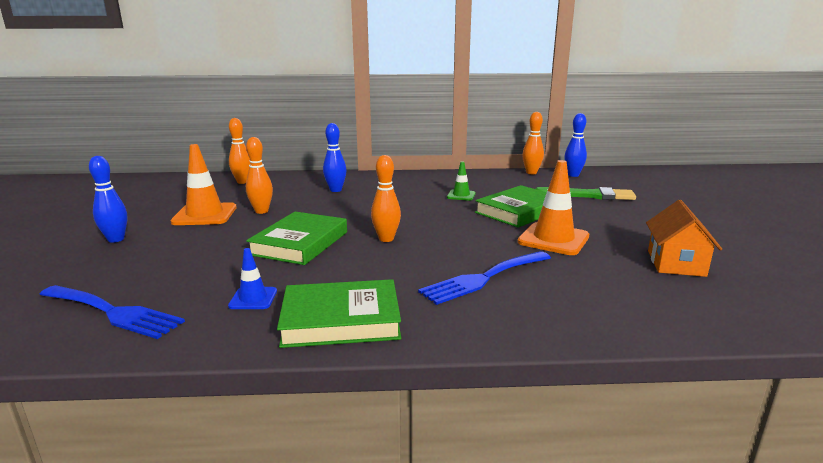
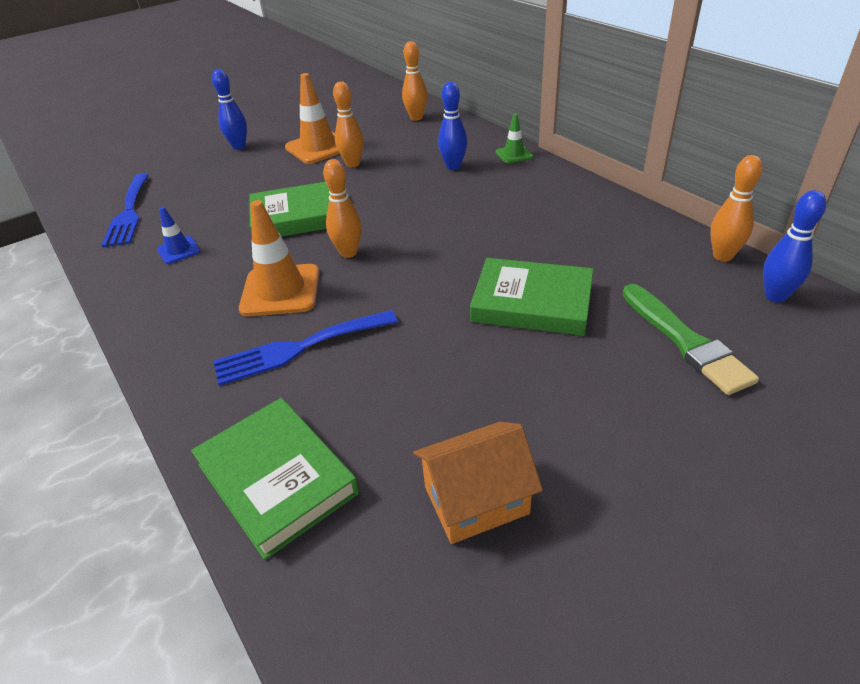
camera: 60 degrees right, 20 degrees up
green book [277,279,401,348] -> green book moved to [191,398,359,560]
blue fork [418,251,551,305] -> blue fork turned 45 degrees counterclockwise [213,310,398,386]
green traffic cone [447,161,476,201] -> green traffic cone moved to [496,114,533,164]
orange traffic cone [517,160,589,255] -> orange traffic cone moved to [239,200,320,316]

